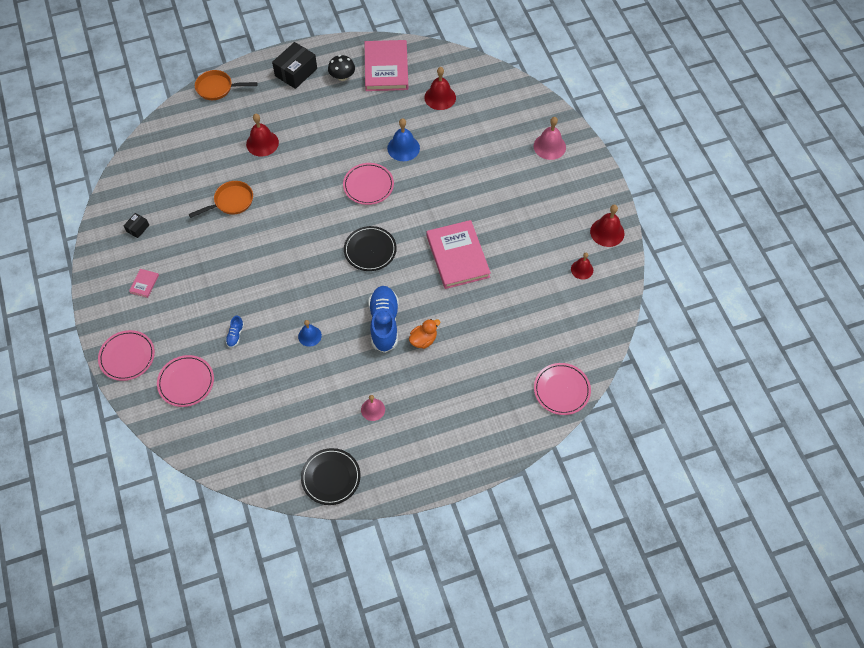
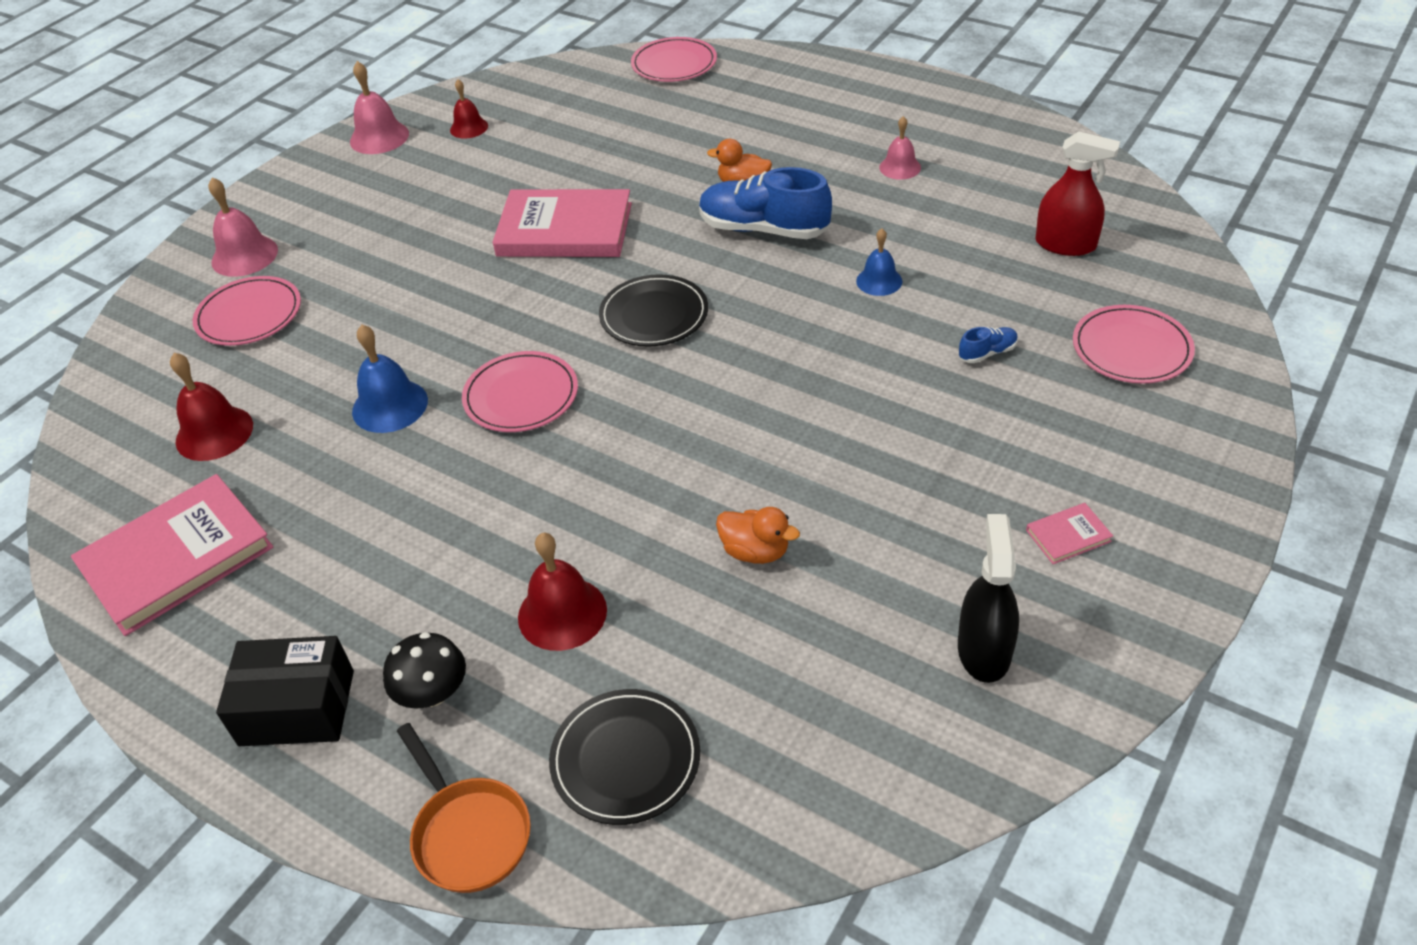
camera: 125 degrees left, 15 degrees down
pink plate [98,330,155,381] -> pink plate moved to [193,276,301,346]
black box [123,213,149,238] -> black spray bottle [958,514,1019,683]
orange pan [189,181,253,218] -> orange duck [716,507,800,564]
black plate [301,448,361,505] -> black plate moved to [549,689,700,825]
black mushroom [328,55,355,81] -> black mushroom moved to [383,632,466,709]
blue shoe [368,286,399,353] -> blue shoe turned 60 degrees clockwise [699,167,832,239]
pink book [427,220,491,289] -> pink book turned 60 degrees clockwise [493,189,632,257]
red bell [590,205,625,247] -> pink bell [350,61,409,154]
none -> red spray bottle [1035,131,1120,256]

